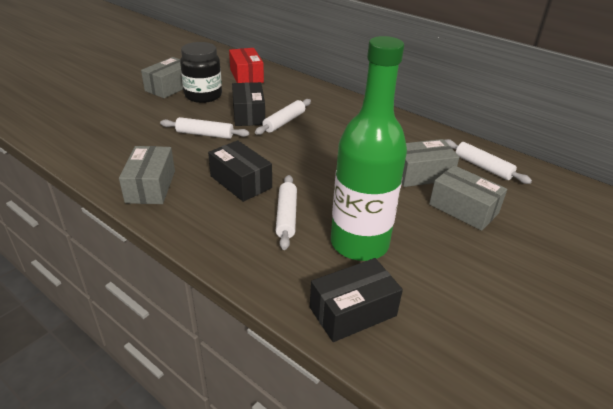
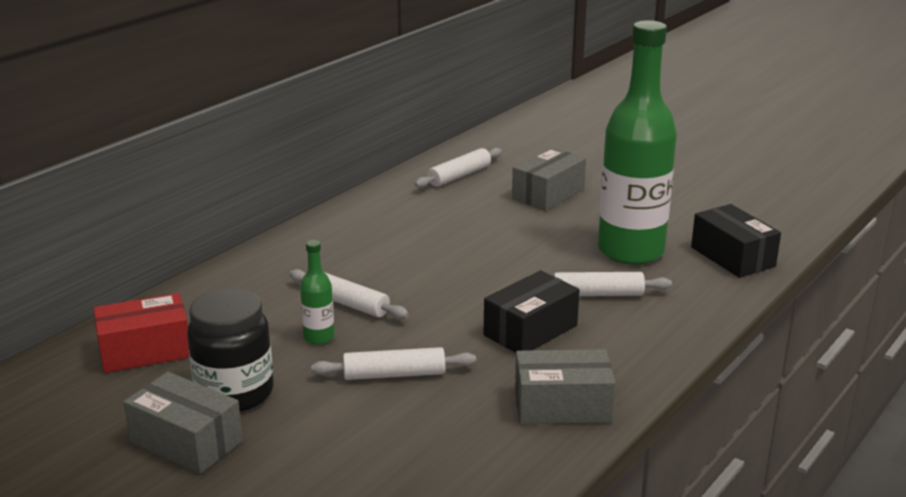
camera: 90 degrees left, 10 degrees down
white rolling pin [160,117,249,139] -> white rolling pin turned 75 degrees clockwise [311,347,476,380]
black box [232,82,265,126] -> green bottle [300,240,335,345]
grey box [402,139,459,187] -> none

